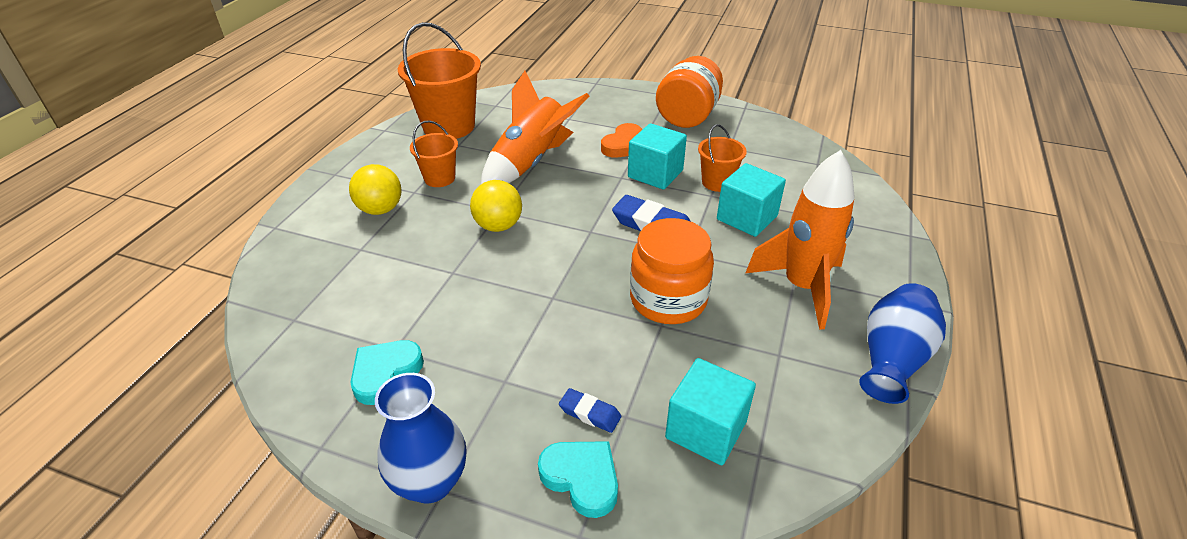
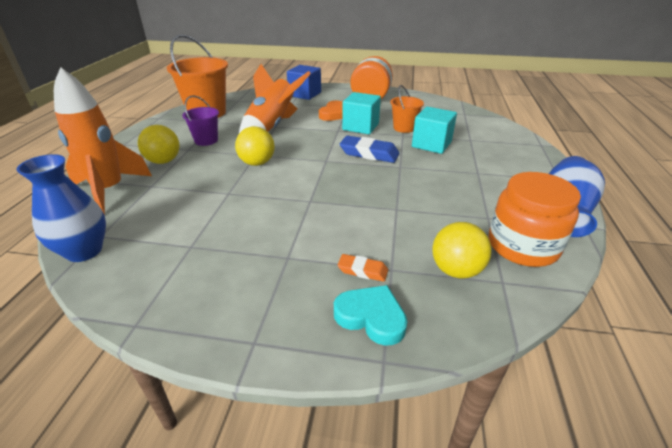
camera: 10 degrees left, 5 degrees down
turquoise heart [351,340,424,405] -> none
blue vase [375,373,467,503] -> blue vase moved to [16,154,106,262]
orange bucket [410,120,458,187] -> purple bucket [182,95,219,146]
blue eraser [559,388,621,433] -> orange eraser [337,254,388,282]
orange jar [630,218,714,324] -> orange jar moved to [489,172,581,267]
turquoise cube [665,358,756,465] -> yellow ball [432,222,492,279]
orange rocket [746,150,854,330] -> orange rocket moved to [54,67,152,215]
none -> blue cube [287,65,321,100]

